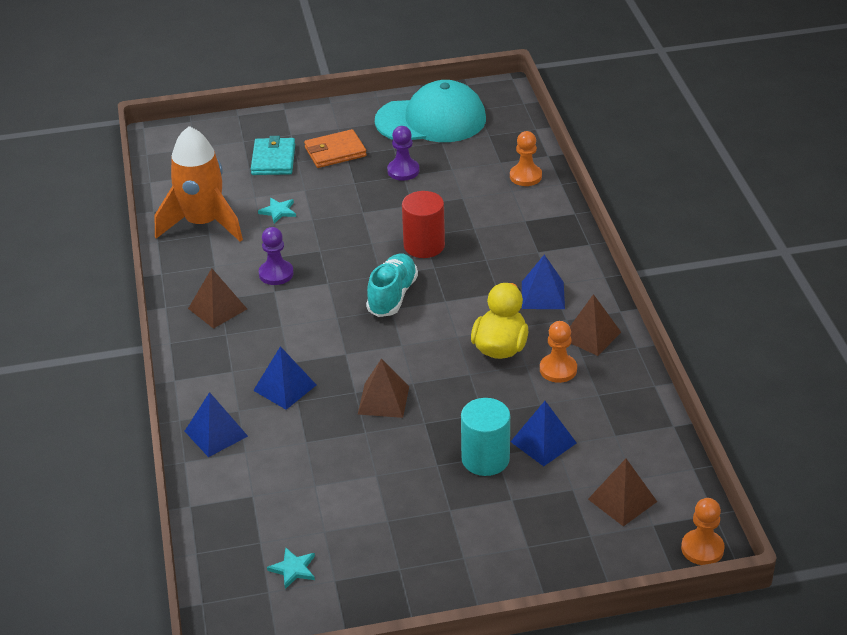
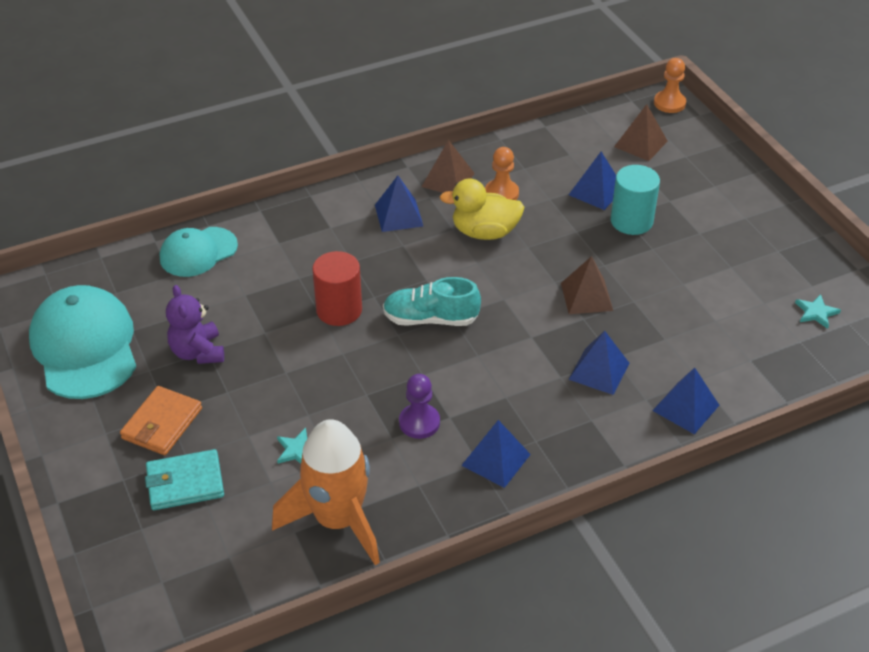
camera: 105 degrees left, 5 degrees up
brown pyramid [188,268,247,329] -> blue pyramid [461,420,531,488]
orange wallet [304,129,367,168] -> orange wallet turned 60 degrees clockwise [120,386,202,455]
purple pawn [387,126,419,181] -> purple teddy bear [166,285,224,364]
orange pawn [510,131,542,186] -> turquoise cap [160,227,238,277]

